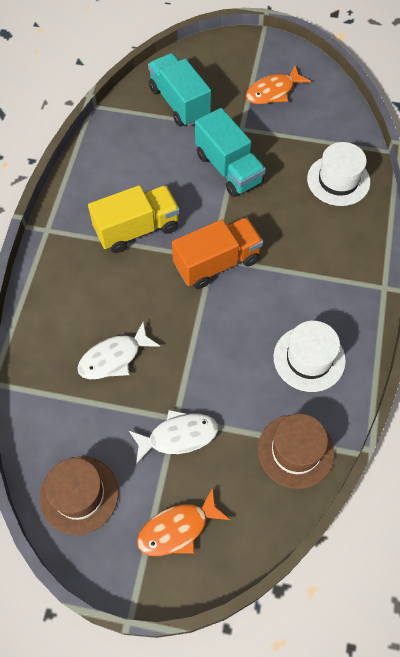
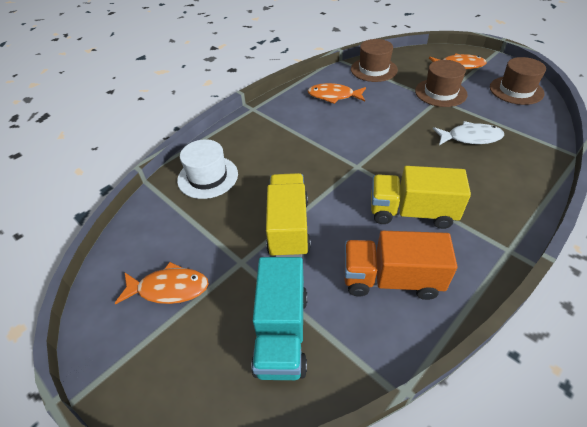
camera: 145 degrees left, 15 degrees down
white fish [129,410,218,464] -> brown hat [415,60,468,107]
orange truck [172,217,263,289] -> orange truck moved to [344,231,457,300]
turquoise truck [195,108,266,197] -> yellow truck [266,173,311,257]
white hat [274,321,346,392] -> orange fish [307,83,366,104]

